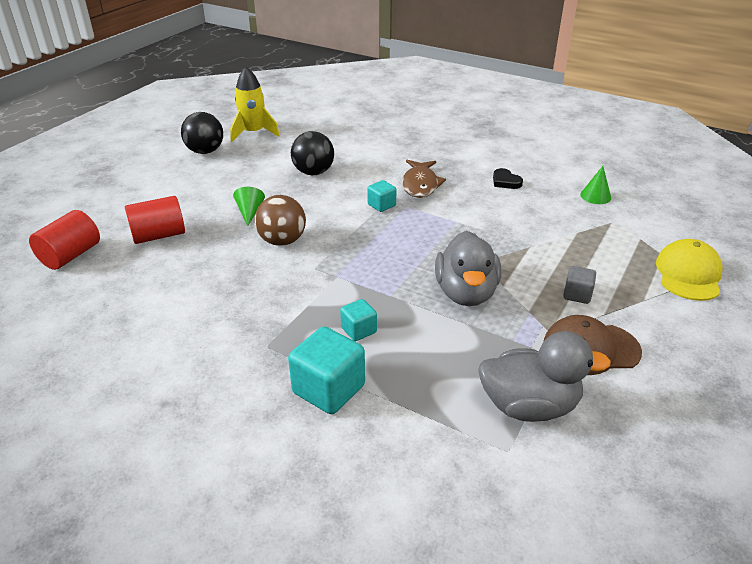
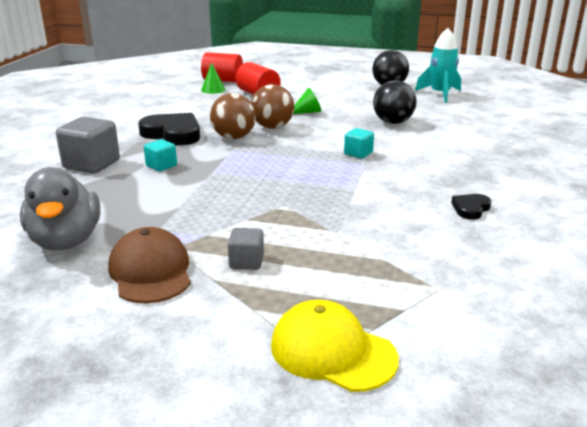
camera: 75 degrees right, 10 degrees down
yellow rocket [230,67,280,142] -> turquoise rocket [415,28,461,103]
turquoise cube [288,326,365,414] -> grey cube [56,117,120,174]
brown fish [402,160,446,198] -> none
grey duck [435,231,501,306] -> none
green cone [580,166,611,204] -> green cone moved to [201,62,226,94]
yellow cap [656,239,723,301] -> yellow cap turned 150 degrees counterclockwise [271,300,399,392]
none -> black heart [138,113,200,145]
none -> brown ball [210,93,256,139]

